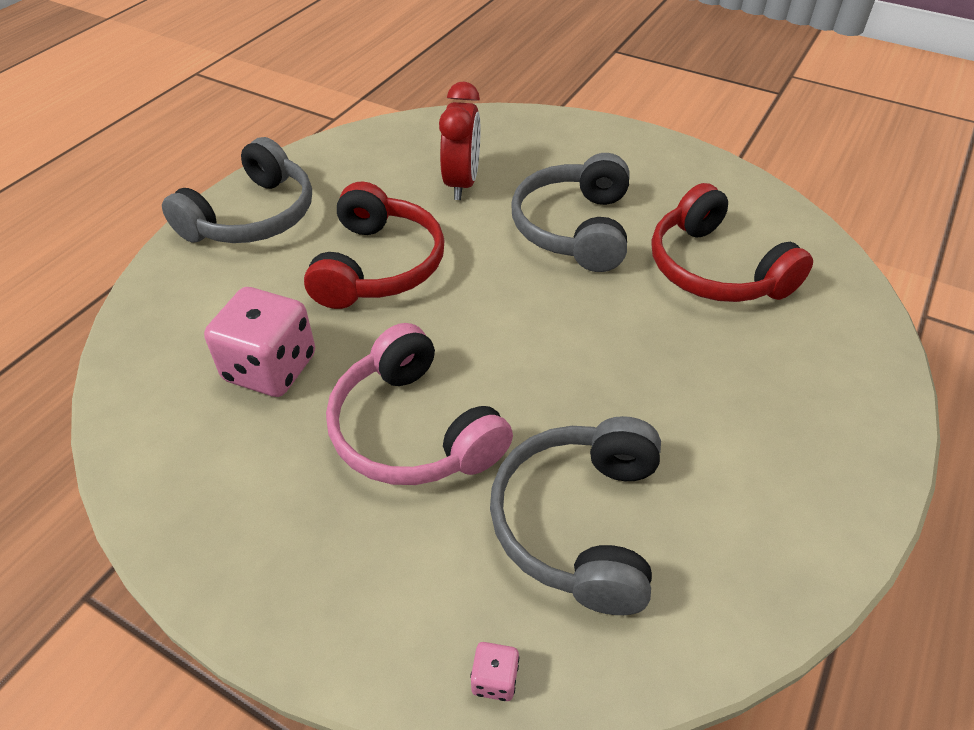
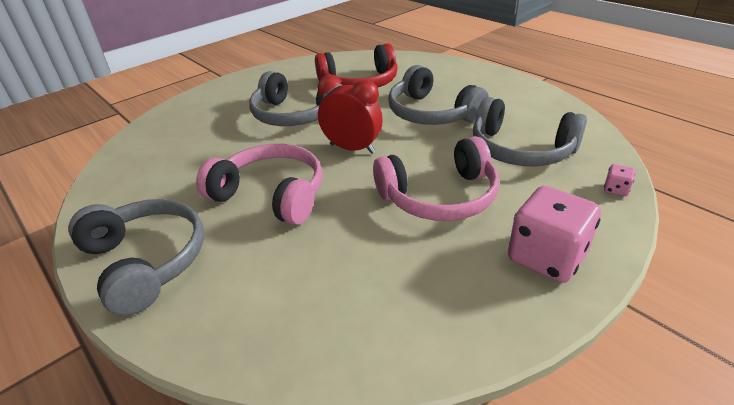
camera: 70 degrees left, 10 degrees down
pink dice [204,287,315,397] -> pink dice moved to [508,186,601,283]
red headphones [304,182,445,309] -> pink headphones [196,144,323,225]
red clock [439,81,481,200] -> red clock moved to [318,75,383,154]
none -> grey headphones [388,65,489,125]

